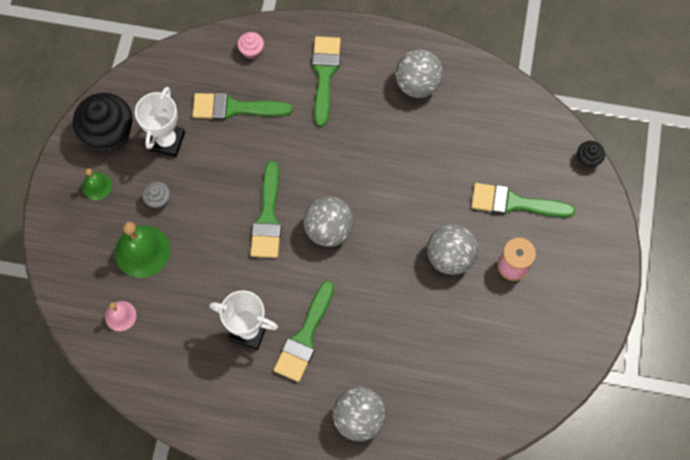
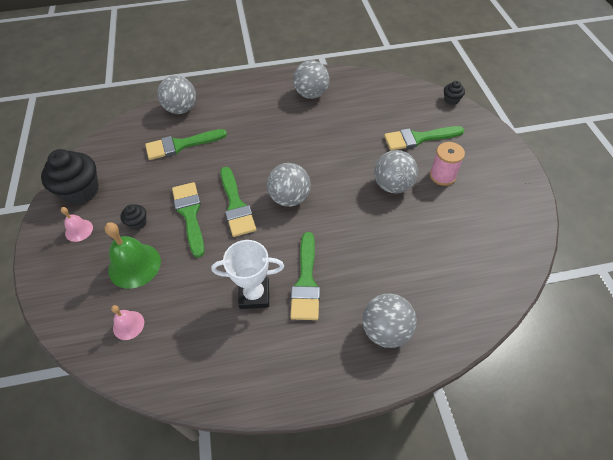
camera: 20 degrees left, 15 degrees down
green bell [82,168,112,200] -> pink bell [61,207,93,242]
white trophy [135,87,185,157] -> none
grey cupcake [142,181,170,209] -> black cupcake [121,205,147,230]
pink cupcake [237,32,264,59] -> grey ball [157,75,196,114]
green brush [312,36,341,126] -> green brush moved to [172,182,204,258]

